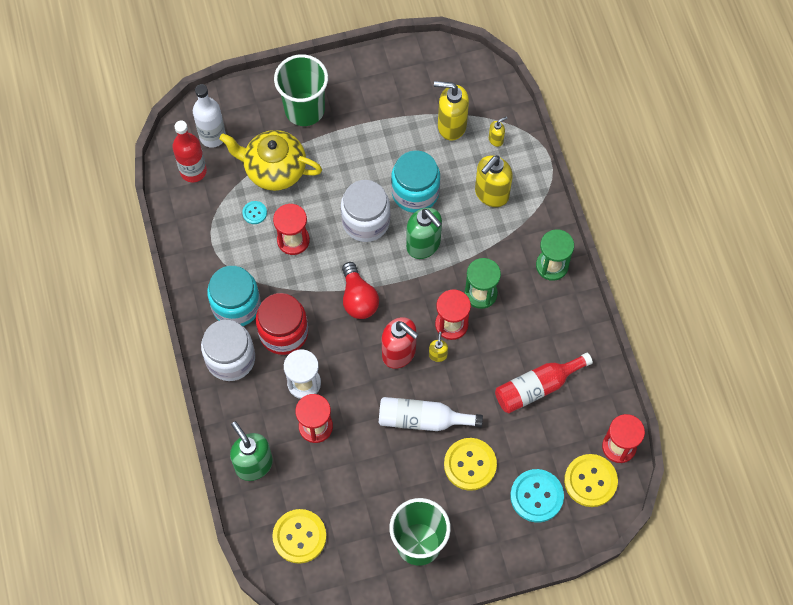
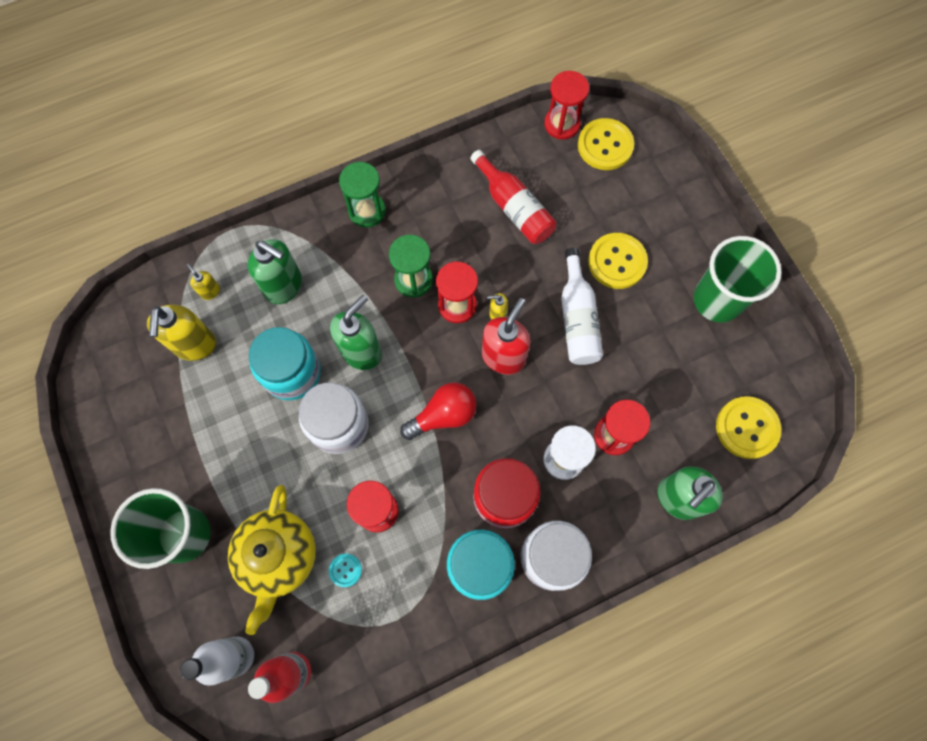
camera: 100 degrees left, 5 degrees up
yellow soap dispenser [475,155,513,207] -> green soap dispenser [248,239,302,304]
turquoise button [510,469,564,522] -> none

